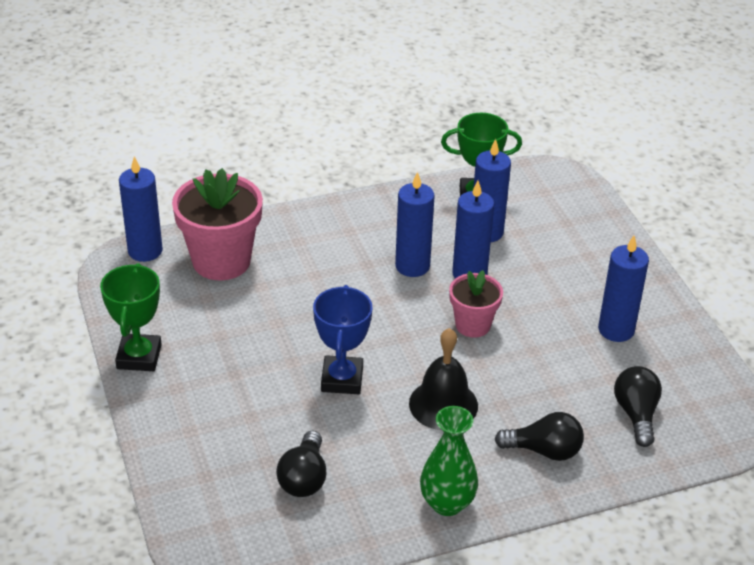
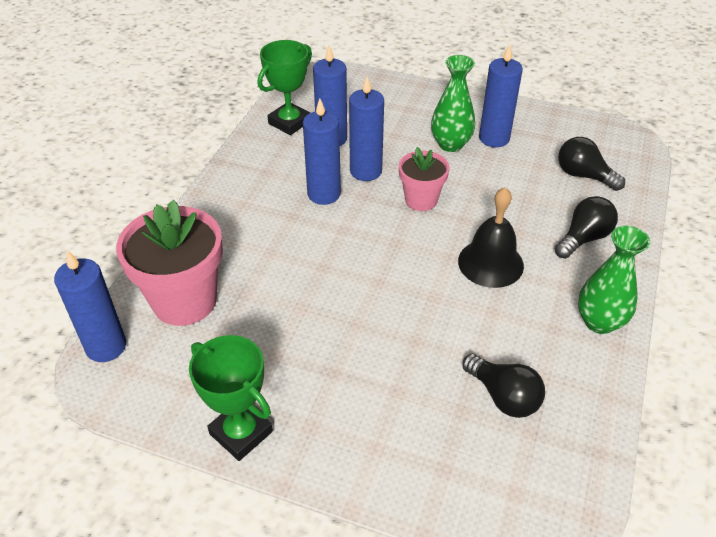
camera: 50 degrees left, 5 degrees up
blue trophy [313,285,372,394] -> none
none -> green vase [431,55,475,152]

